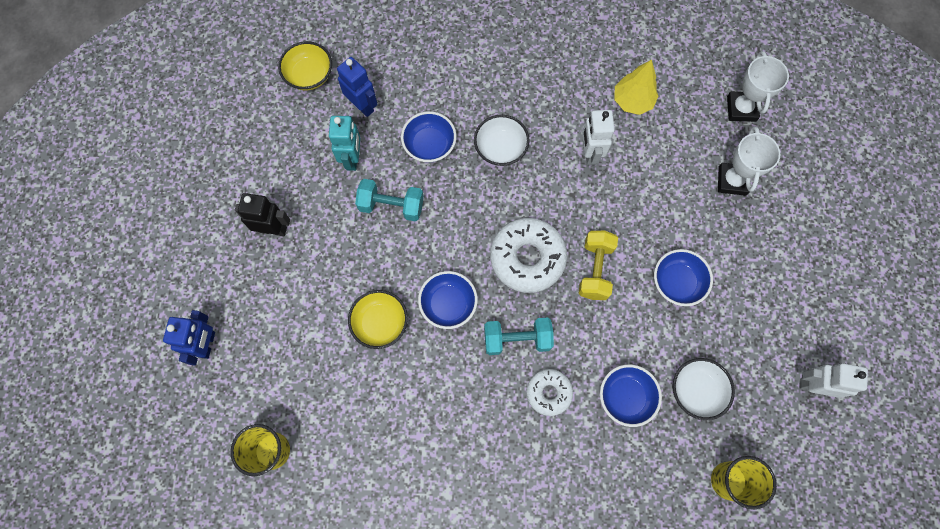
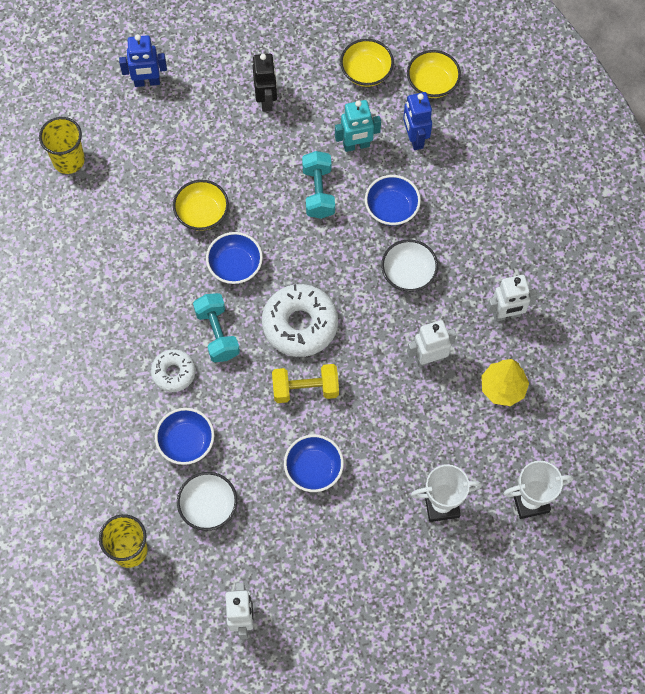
camera: 75 degrees right, 5 degrees down
blue robot [337,57,378,117] -> blue robot turned 135 degrees clockwise [403,92,432,150]
none -> yellow bowl [340,39,394,87]
none -> white robot [487,275,538,322]

